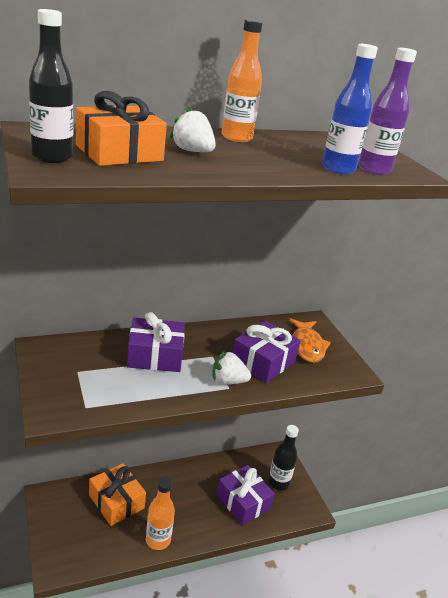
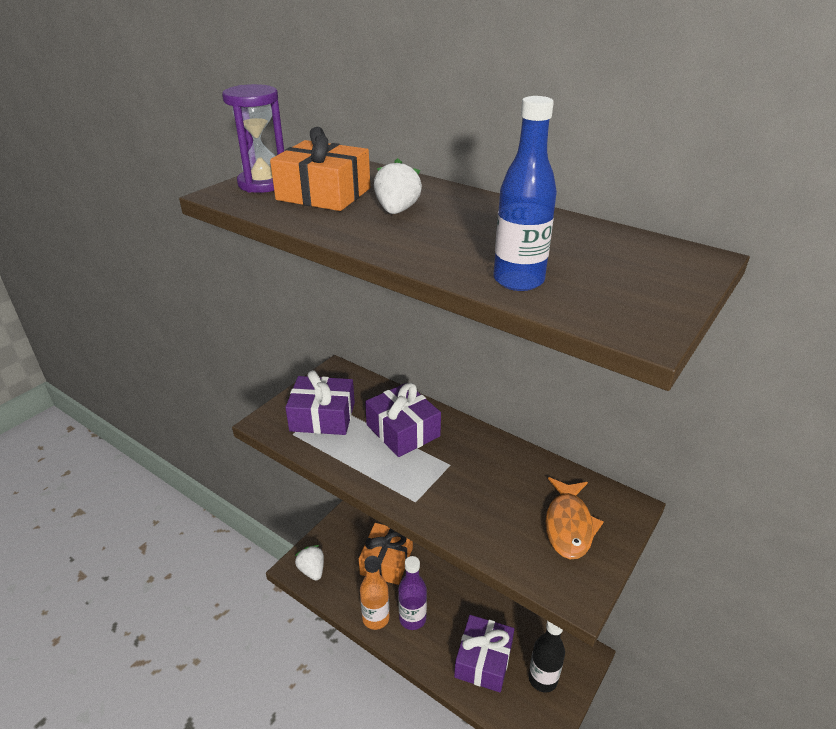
camera: 60 degrees right, 5 degrees up
black bottle [29,9,73,163] -> purple hourglass [222,84,284,193]
white strawberry [213,351,251,385] -> white strawberry moved to [295,545,324,580]
orange bottle [222,19,263,142] -> none
purple gift [233,321,301,383] -> purple gift moved to [285,370,355,435]
orange fish [289,318,331,363] -> orange fish turned 45 degrees counterclockwise [545,477,604,559]
purple bottle [358,47,417,175] -> purple bottle moved to [398,556,427,630]

